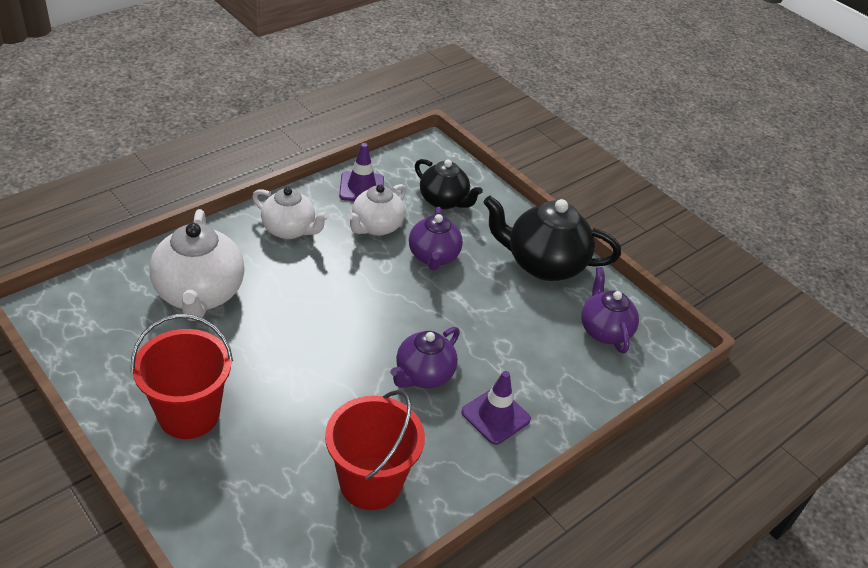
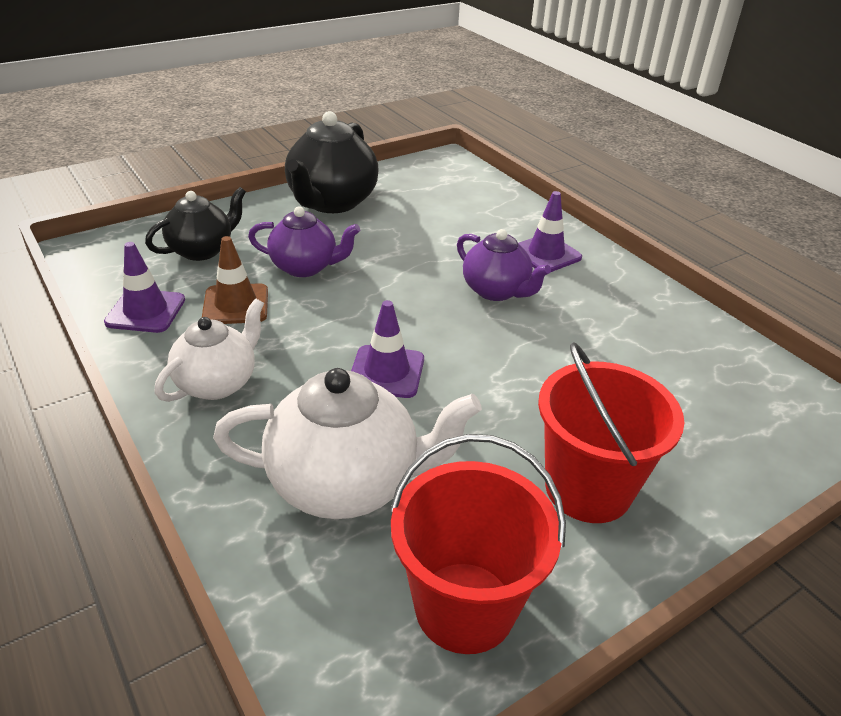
camera: 80 degrees left, 5 degrees down
red bucket [325,390,425,510] -> red bucket moved to [390,434,566,654]
white teapot [347,184,406,236] -> brown traffic cone [202,236,268,324]
purple teapot [581,267,639,353] -> none
none -> purple traffic cone [351,300,424,398]

